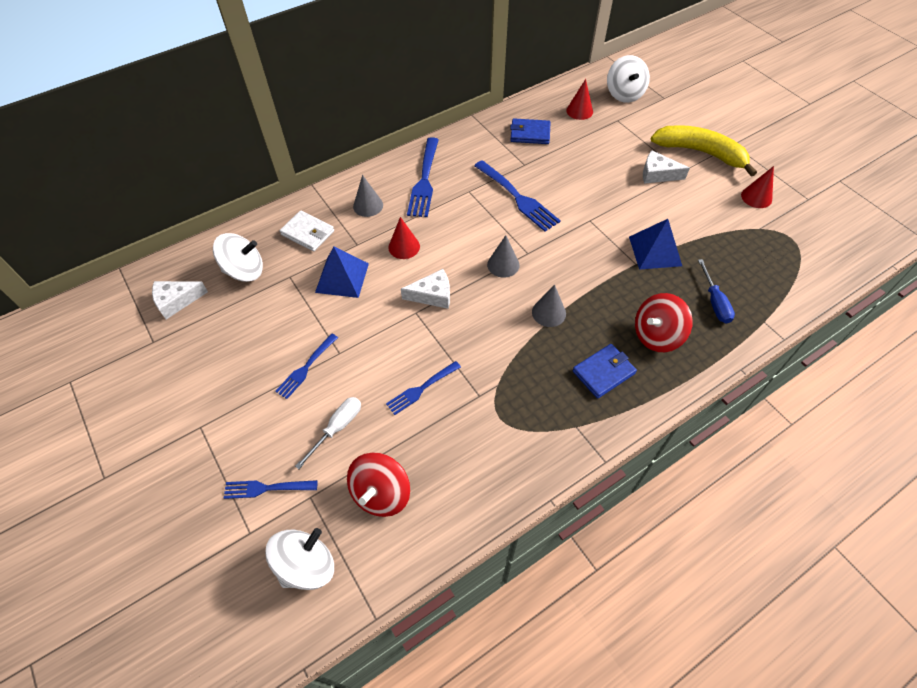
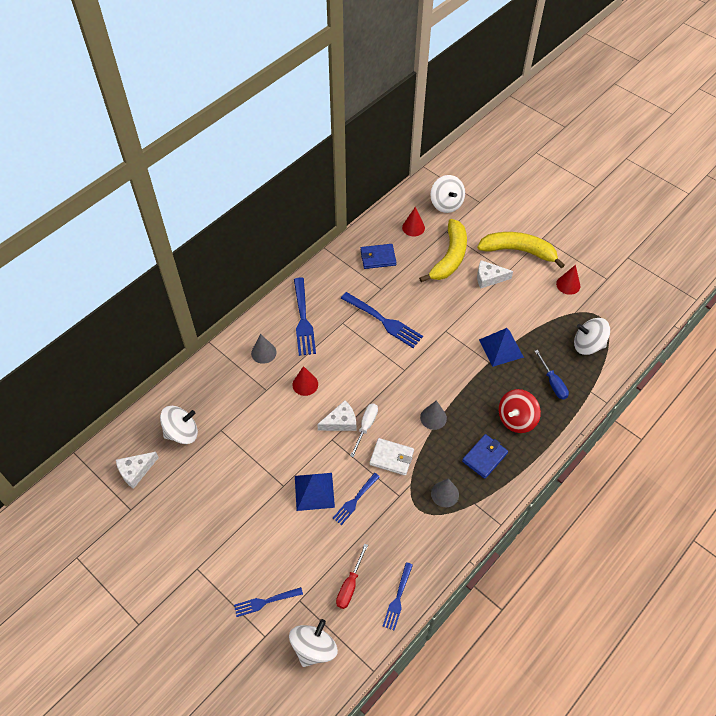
camera: 15 degrees left, 0 degrees up
blue fork [275,334,338,399] -> blue fork moved to [383,562,413,631]
white wallet [280,210,334,251] -> white wallet moved to [370,438,414,476]
white screwdriver [295,397,361,469] -> white screwdriver moved to [350,404,378,458]
blue pyramid [315,247,369,298] -> blue pyramid moved to [295,473,335,511]
red spinning top [347,453,410,517] -> red screwdriver [336,544,368,609]
grey cone [487,235,520,278] -> grey cone moved to [431,479,459,507]
none -> yellow banana [419,219,467,282]
none -> white spinning top [574,318,610,355]

